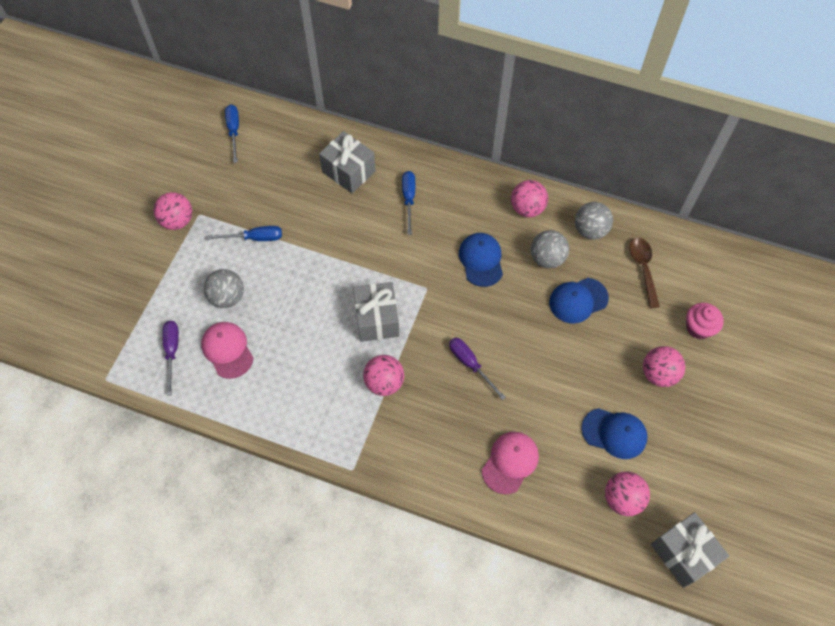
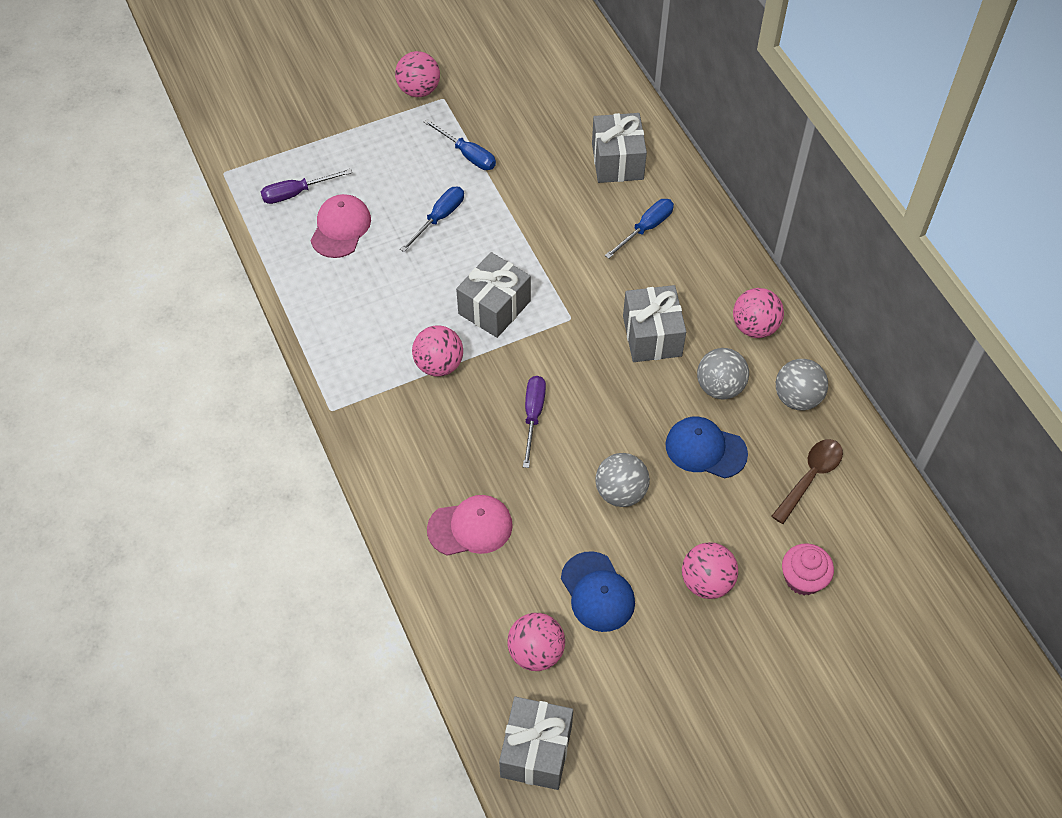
camera: 45 degrees right, 5 degrees down
purple screwdriver [162,321,179,396] -> purple screwdriver turned 150 degrees counterclockwise [261,169,352,204]
grey ball [204,269,244,308] -> grey ball moved to [595,453,650,507]
blue screwdriver [225,104,239,163] -> blue screwdriver moved to [400,187,464,252]
blue cap [459,233,503,287] -> grey gift [623,285,686,362]

